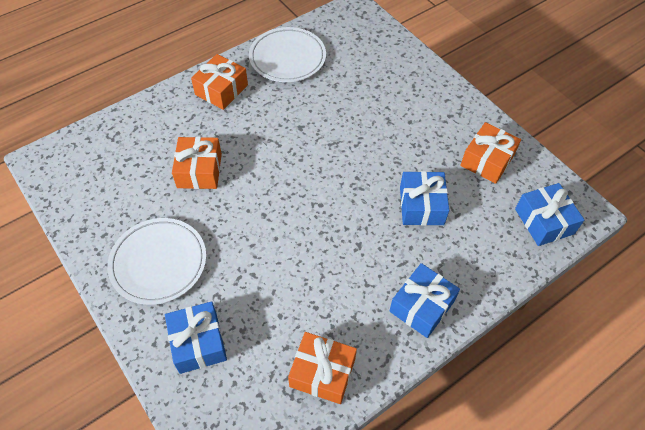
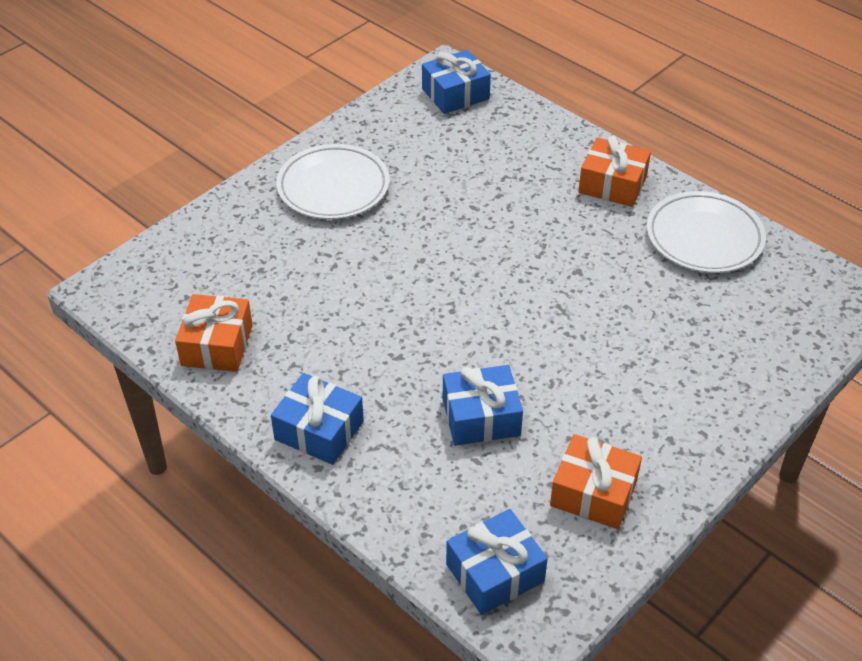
camera: 80 degrees right, 10 degrees down
blue gift [165,301,227,374] -> blue gift moved to [422,50,491,114]
orange gift [172,137,222,189] -> none

